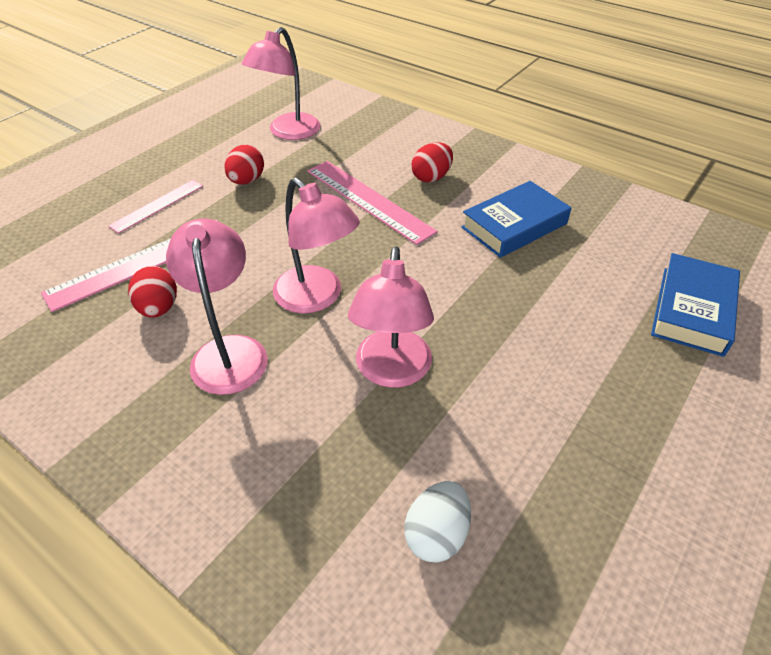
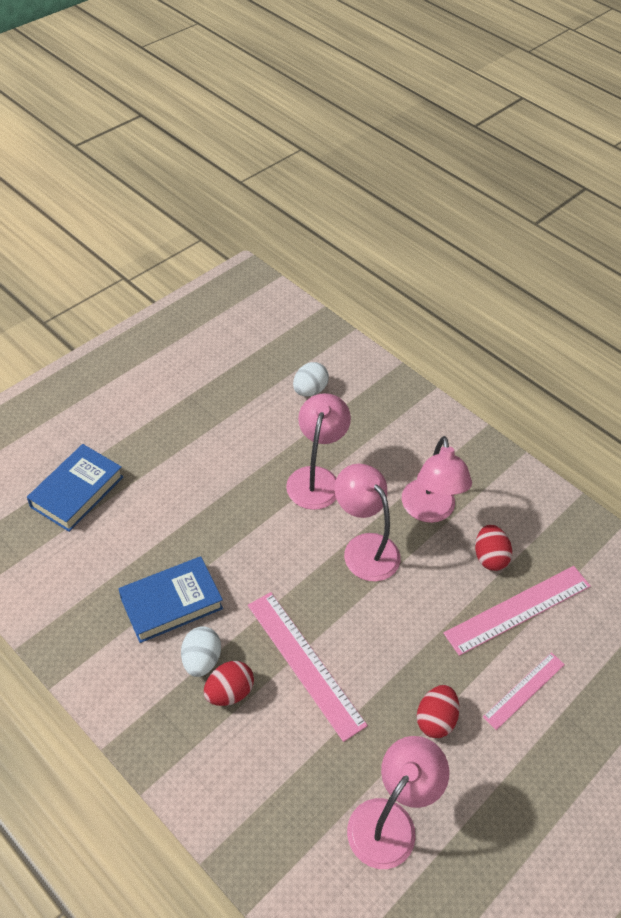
camera: 175 degrees left, 5 degrees up
none -> white egg [181,626,221,677]

